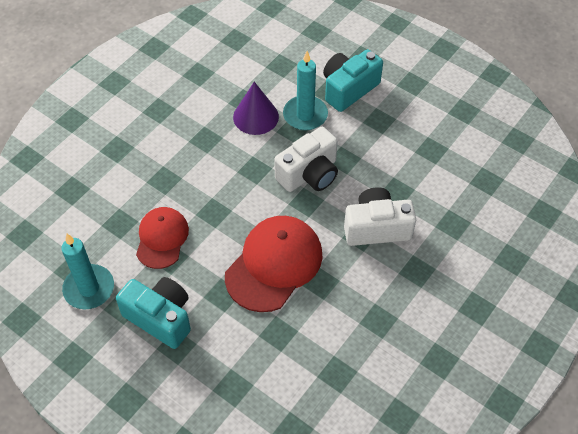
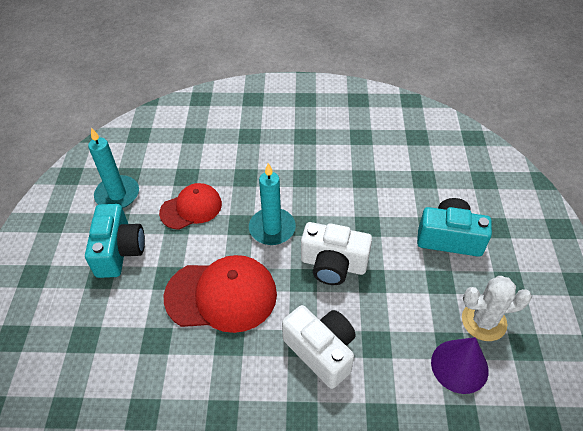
camera: 55 degrees right, 5 degrees down
purple cone [233,82,279,135] -> purple cone moved to [431,337,489,394]
turquoise candle [283,51,328,131] -> turquoise candle moved to [249,163,296,245]
none -> white cactus [462,276,532,341]

